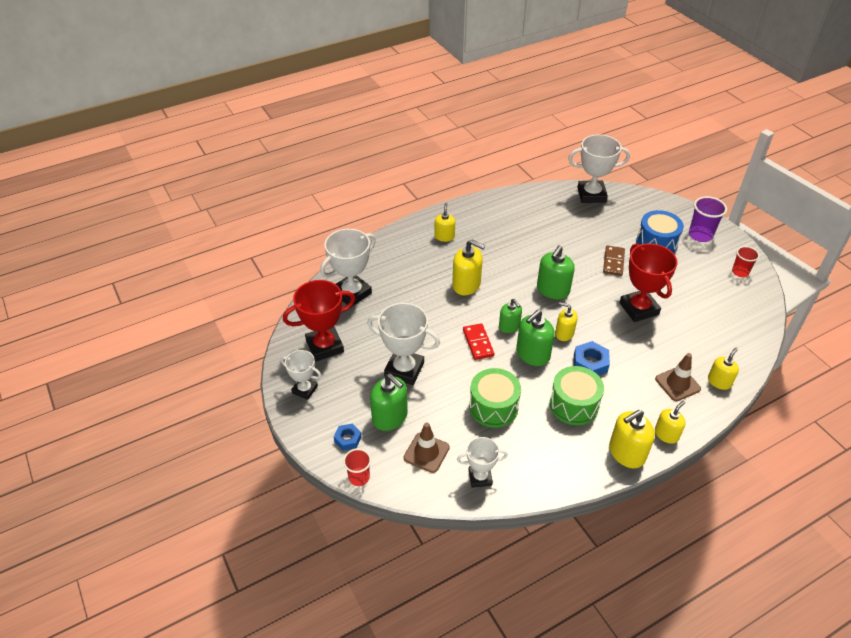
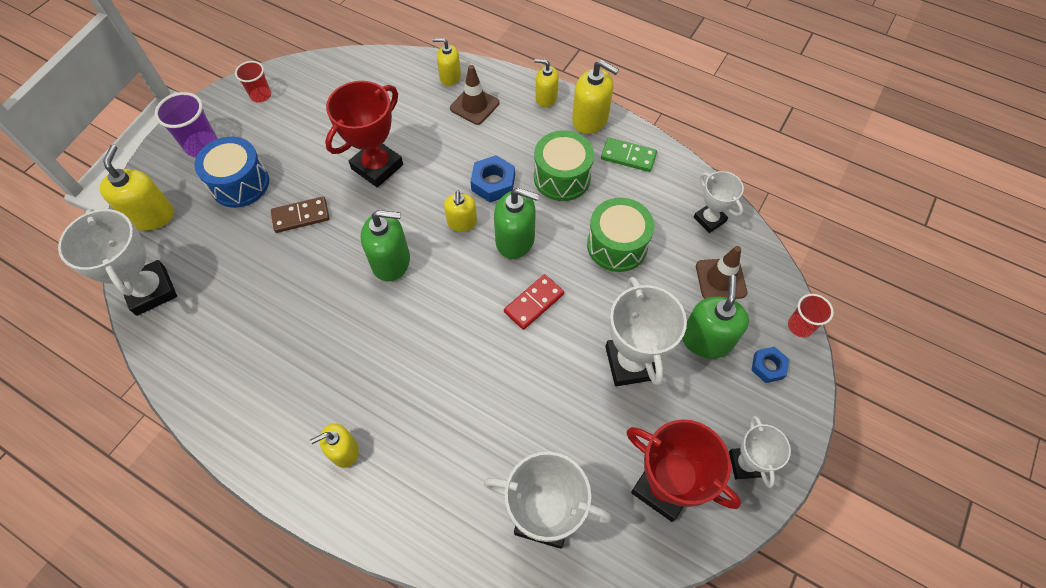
camera: 120 degrees left, 15 degrees up
yellow soap dispenser [452,239,485,296] -> yellow soap dispenser moved to [100,145,174,230]
green soap dispenser [499,299,522,333] -> none
none -> green domino [601,138,657,172]

